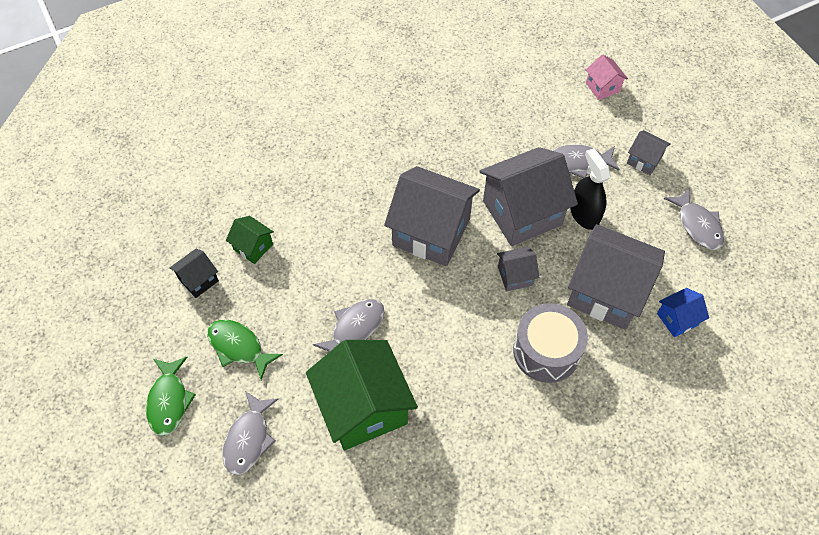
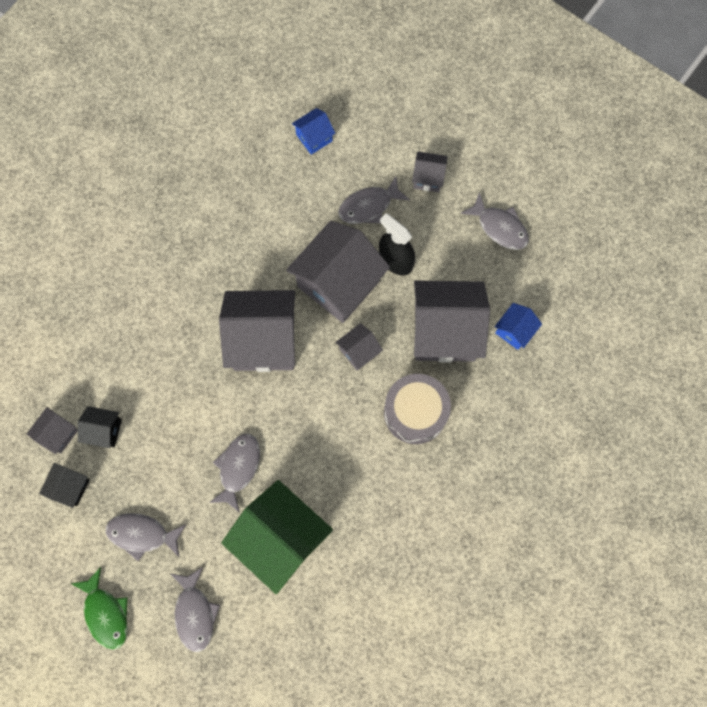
camera: 25 degrees left, 15 degrees up
green fish [207,320,283,380] -> grey fish [106,513,186,561]
green house [226,216,274,264] -> black house [78,406,122,448]
pink house [586,54,628,100] -> none
none -> grey house [27,407,78,454]
none -> blue house [292,108,335,155]

